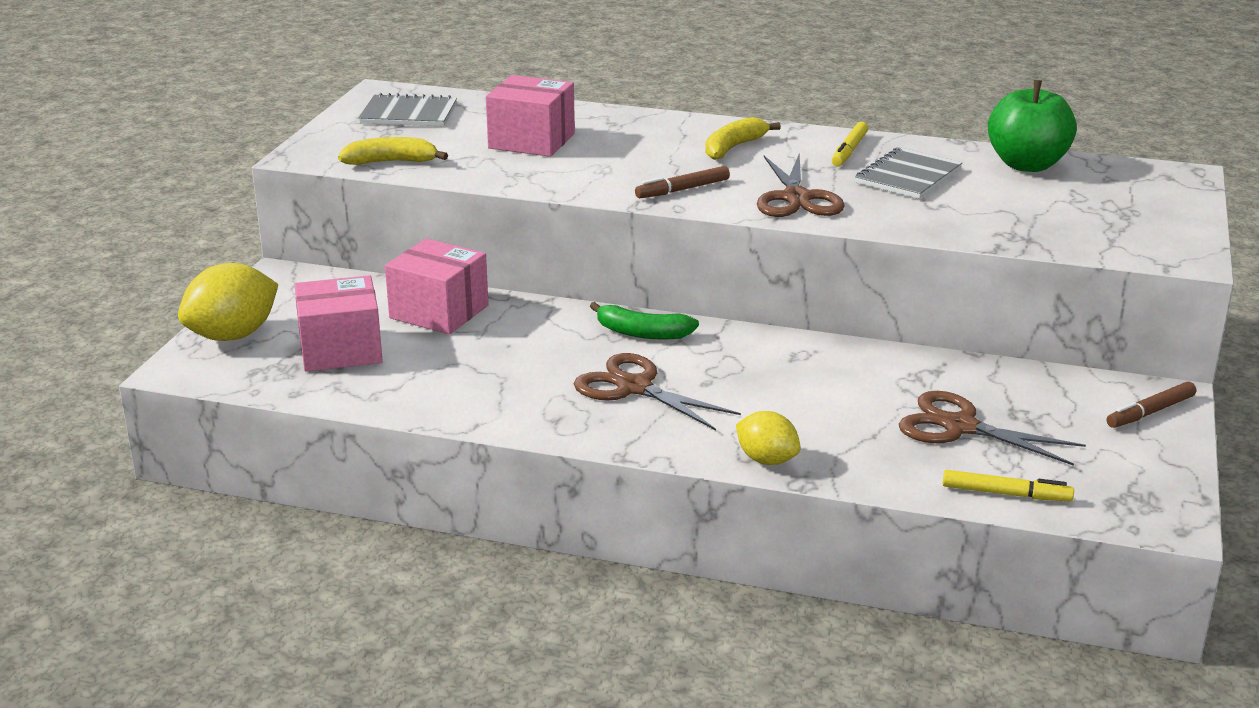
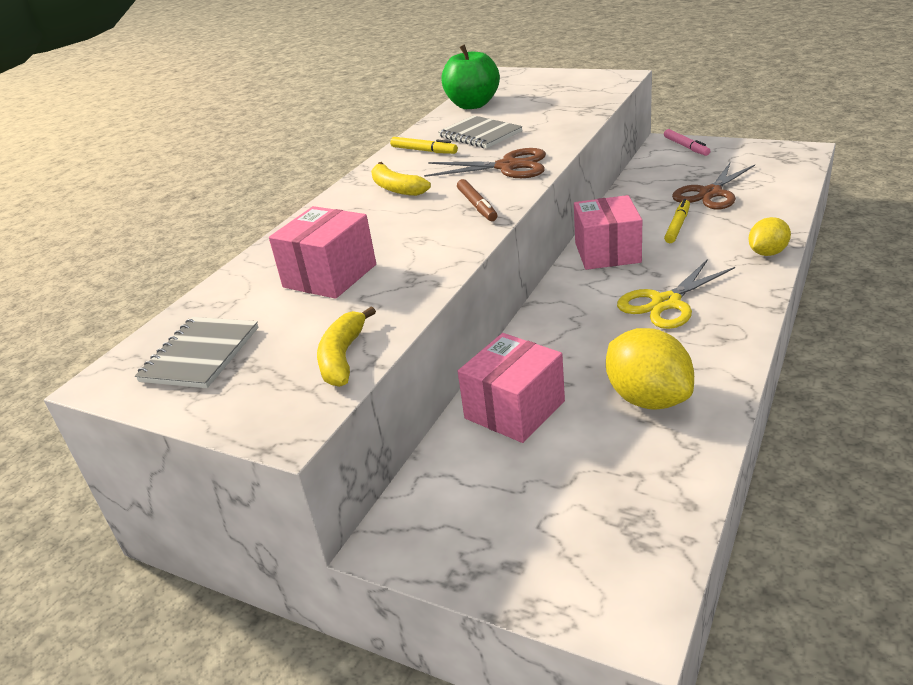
camera: 75 degrees left, 5 degrees up
yellow lemon [178,263,278,341] -> yellow lemon moved to [606,328,694,410]
pink box [294,275,383,372] -> pink box moved to [574,195,642,270]
brown scissors [574,353,741,430] -> yellow scissors [617,259,735,329]
green banana [590,302,699,340] -> none
yellow marker [943,470,1074,501] -> yellow marker moved to [664,199,690,243]
brown marker [1107,382,1196,428] -> pink marker [664,129,710,156]

